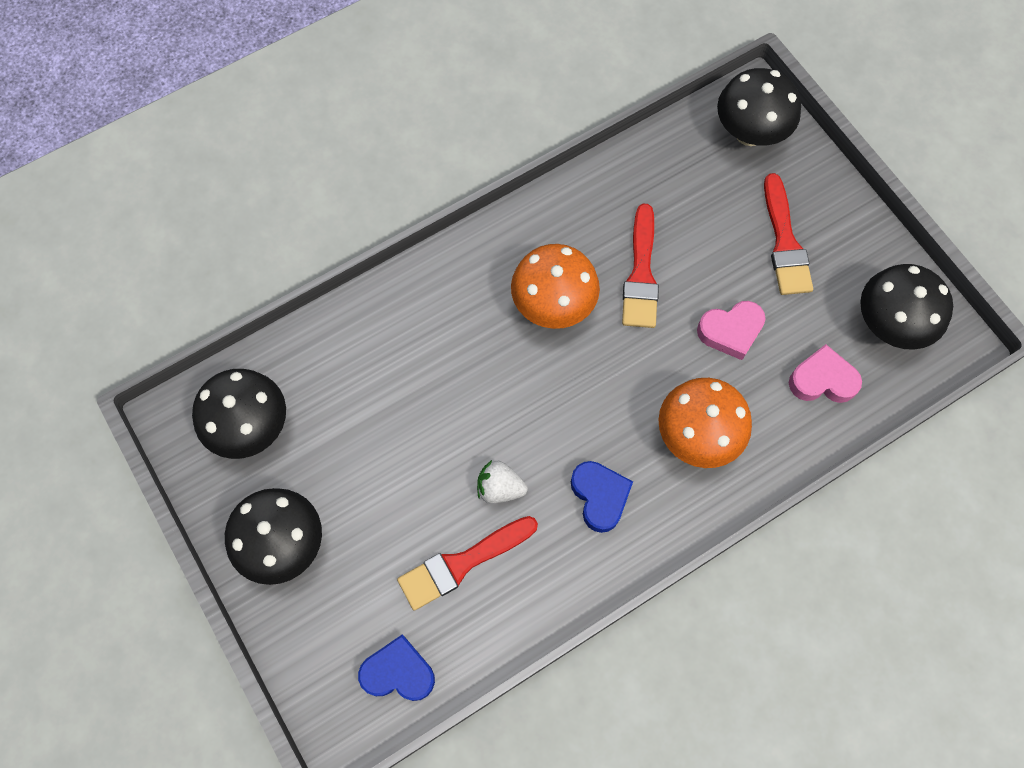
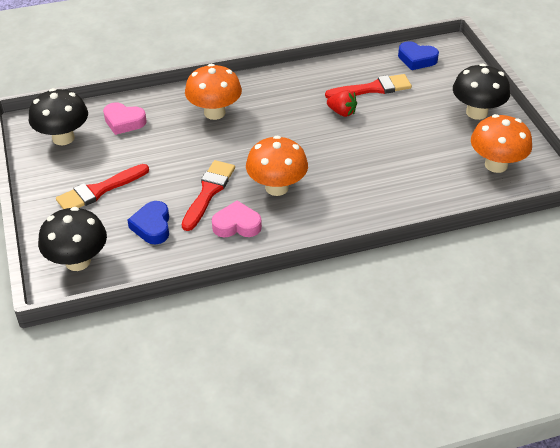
camera: 165 degrees left, 25 degrees down
black mushroom [192,369,286,459] -> orange mushroom [471,114,532,173]
white strawberry [477,460,528,503] -> red strawberry [327,90,357,117]
blue heart [571,461,633,533] -> blue heart moved to [128,201,169,244]
pink heart [697,301,766,360] -> pink heart moved to [212,201,262,238]
red brush [764,173,813,295] -> red brush turned 135 degrees counterclockwise [56,164,149,209]

